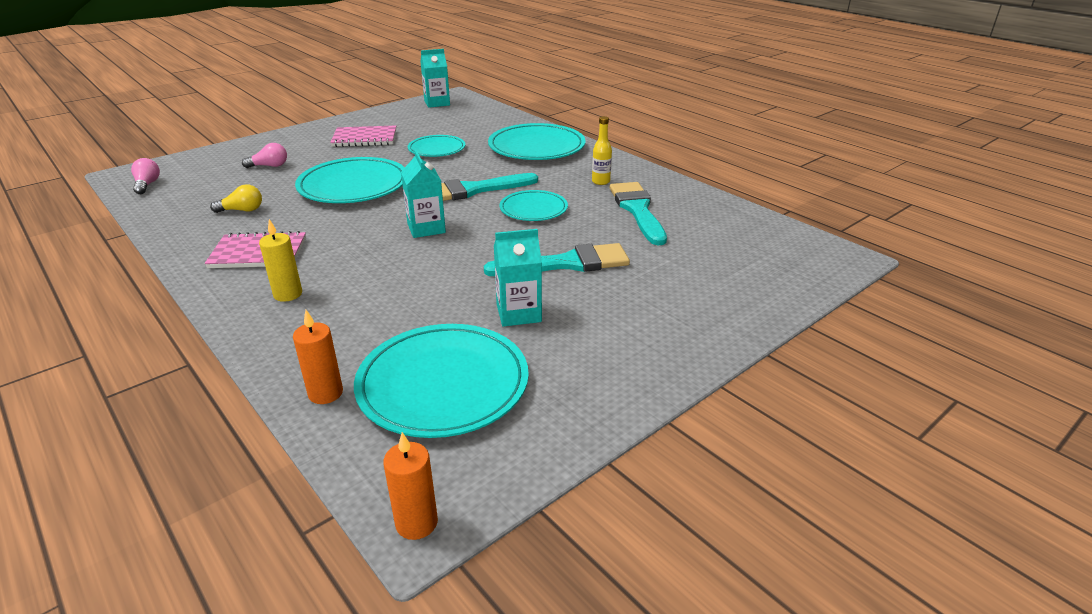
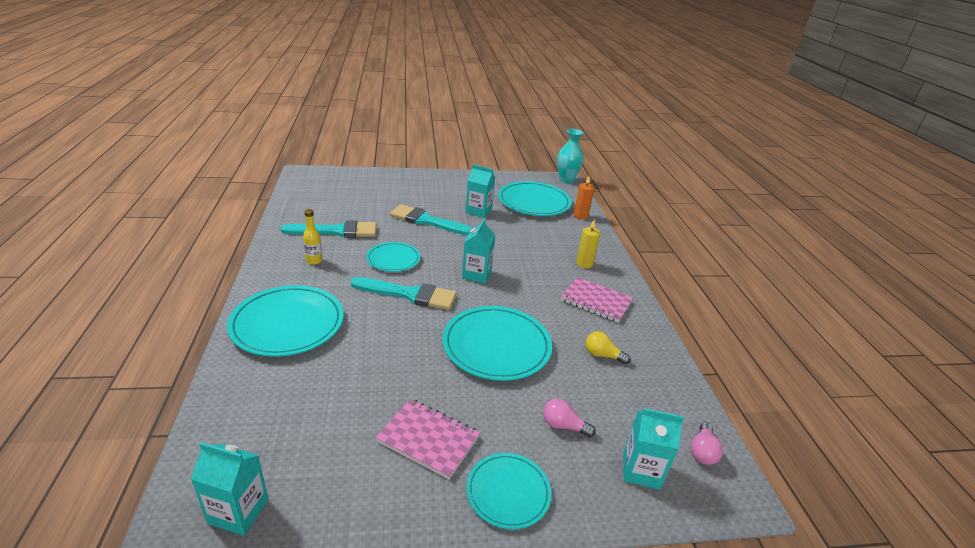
camera: 150 degrees left, 0 degrees up
orange candle [383,432,438,540] -> turquoise vase [557,129,584,183]
turquoise plate [408,135,465,157] -> turquoise plate moved to [466,453,551,529]
turquoise brush [610,182,667,245] -> turquoise brush turned 120 degrees counterclockwise [281,220,377,238]
none -> turquoise carton [623,408,684,490]

